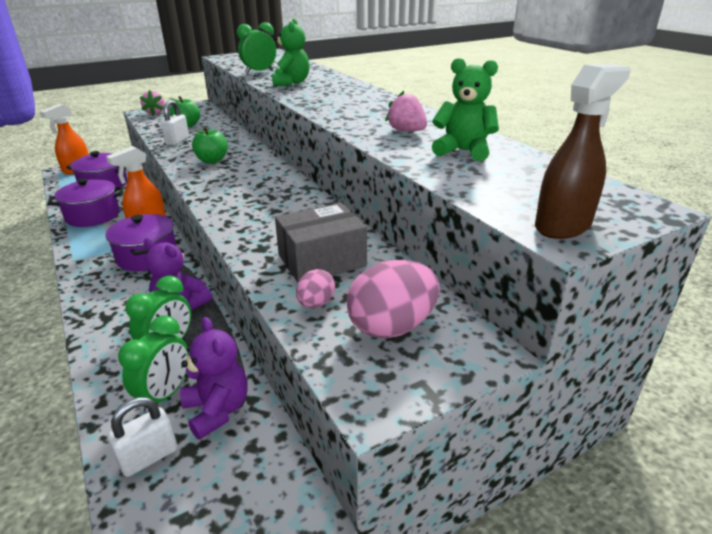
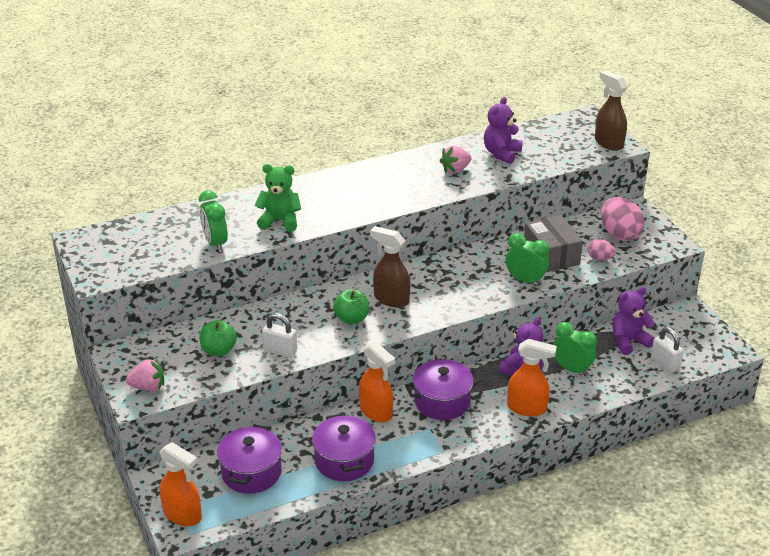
camera: 85 degrees left, 5 degrees up
green clock [118,315,189,412] -> green clock moved to [506,233,549,286]
green teddy bear [432,58,499,161] -> purple teddy bear [484,97,523,164]
none -> brown spray bottle [370,226,410,307]
none -> orange spray bottle [507,339,557,416]

